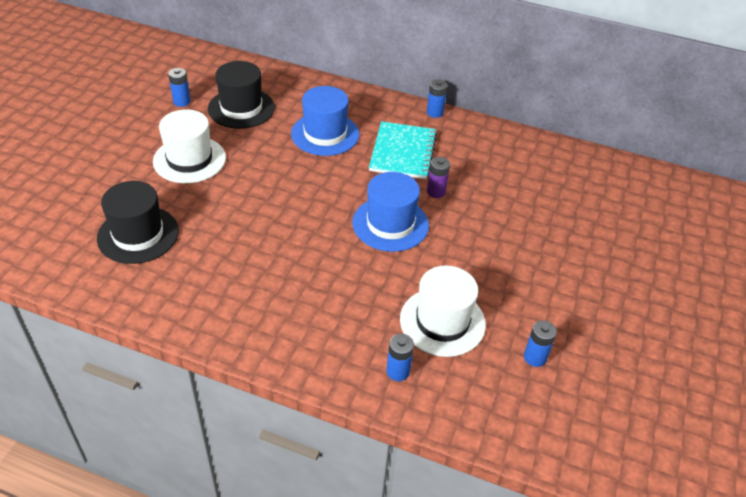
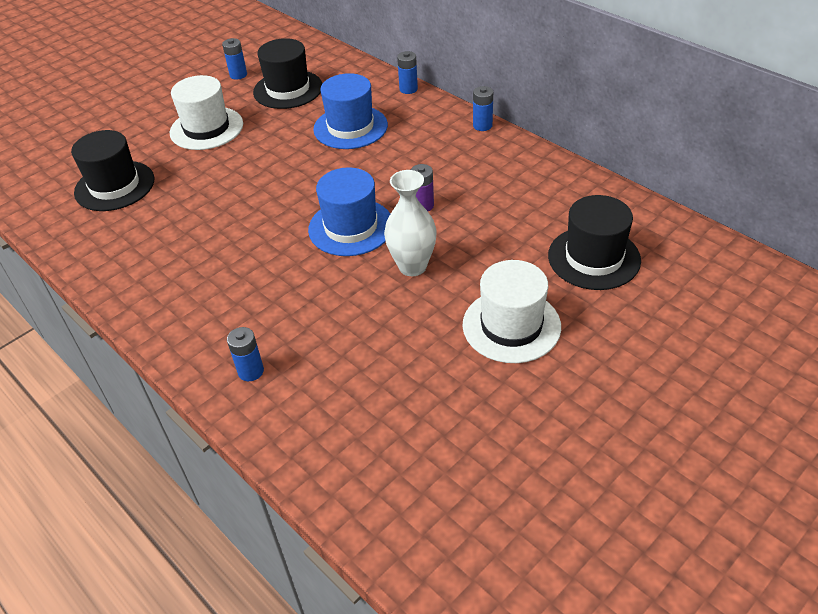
camera: 30 degrees right, 0 degrees up
turquoise notebook [369,121,437,179] -> none
white hat [400,265,486,357] -> white hat moved to [462,260,561,363]
blue battery [524,320,557,367] -> blue battery moved to [397,51,418,94]
none -> white vase [384,170,437,276]
none -> black hat [548,195,641,290]

